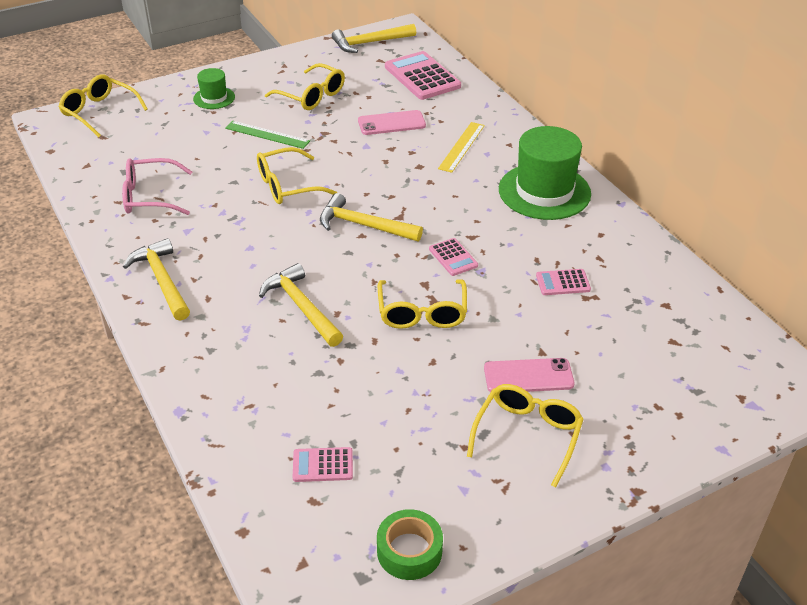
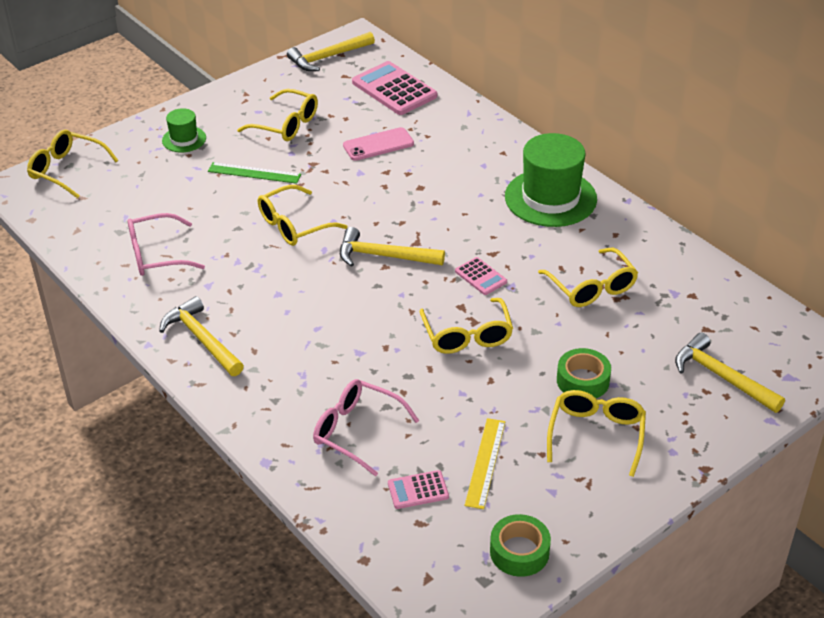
camera: 10 degrees left, 0 degrees up
yellow hammer [259,263,343,347] -> yellow hammer moved to [675,333,785,413]
yellow ruler [438,122,485,173] -> yellow ruler moved to [464,418,505,509]
pink phone [484,358,574,392] -> green tape [557,348,611,398]
pink calculator [536,269,591,295] -> yellow glasses [538,247,638,307]
none -> pink glasses [313,379,419,476]

